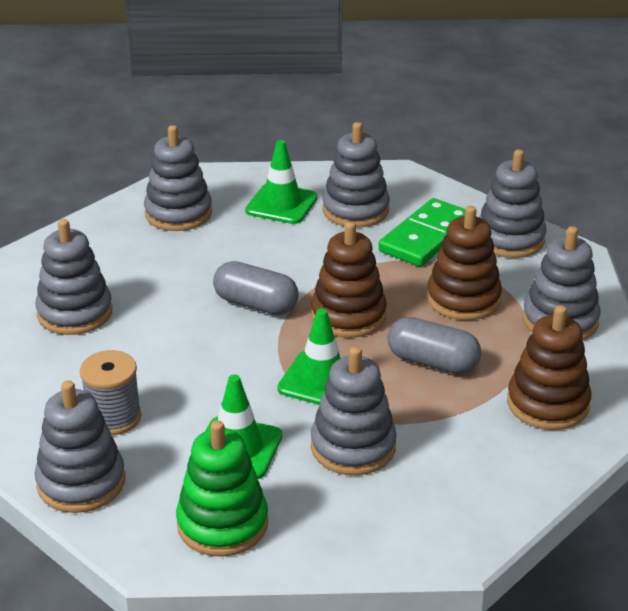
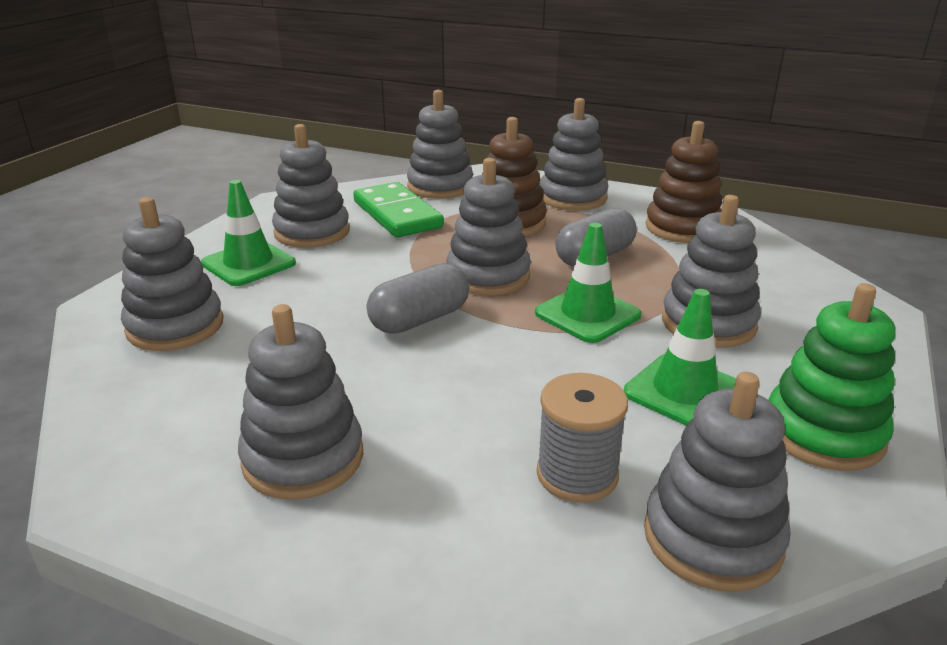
camera: 65 degrees left, 5 degrees down
brown stacking toy [311,221,387,338] -> grey stacking toy [446,158,531,296]

